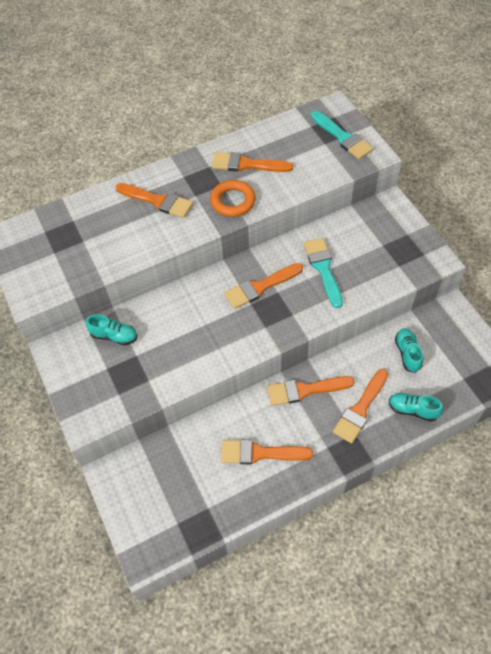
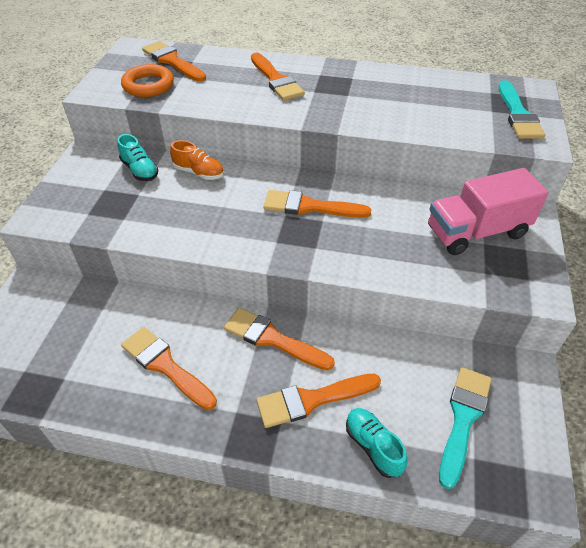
camera: 35 degrees right, 10 degrees down
orange ring [210,180,256,217] -> orange ring moved to [121,64,174,97]
orange brush [212,152,293,172] -> orange brush moved to [142,41,206,82]
turquoise brush [304,238,343,308] -> turquoise brush moved to [439,367,492,489]
turquoise shoe [395,328,423,373] -> none
none -> orange shoe [170,140,224,180]
none -> pink truck [428,168,549,255]

